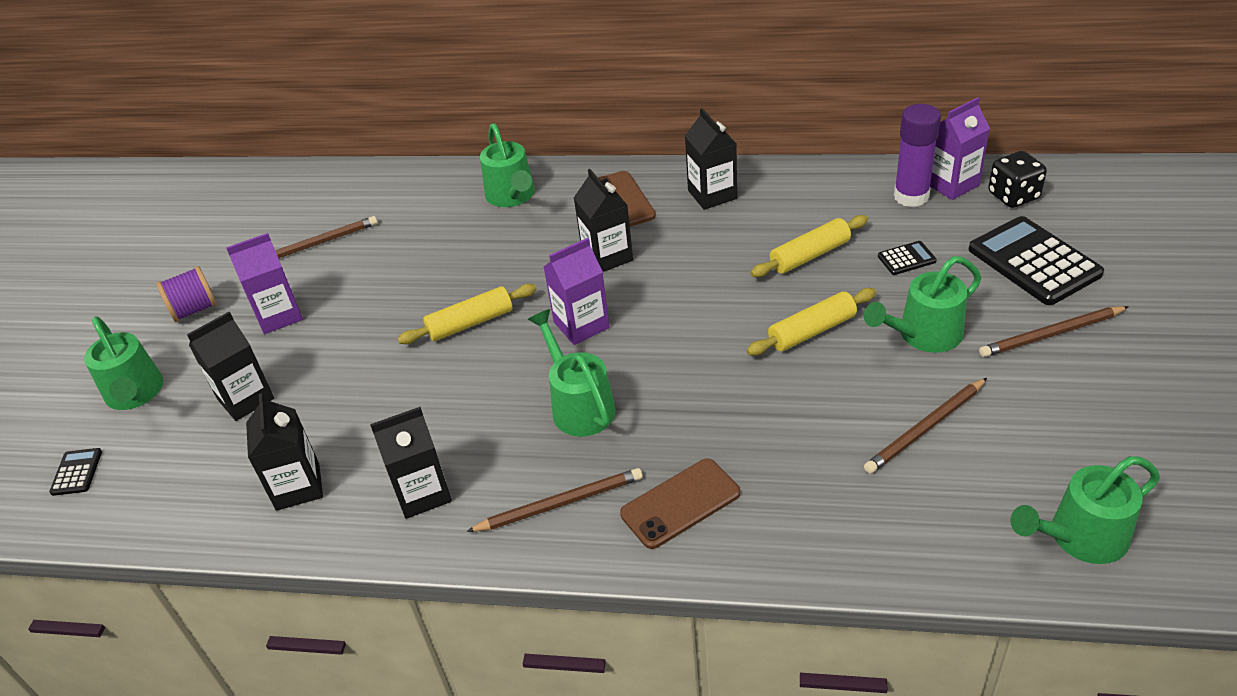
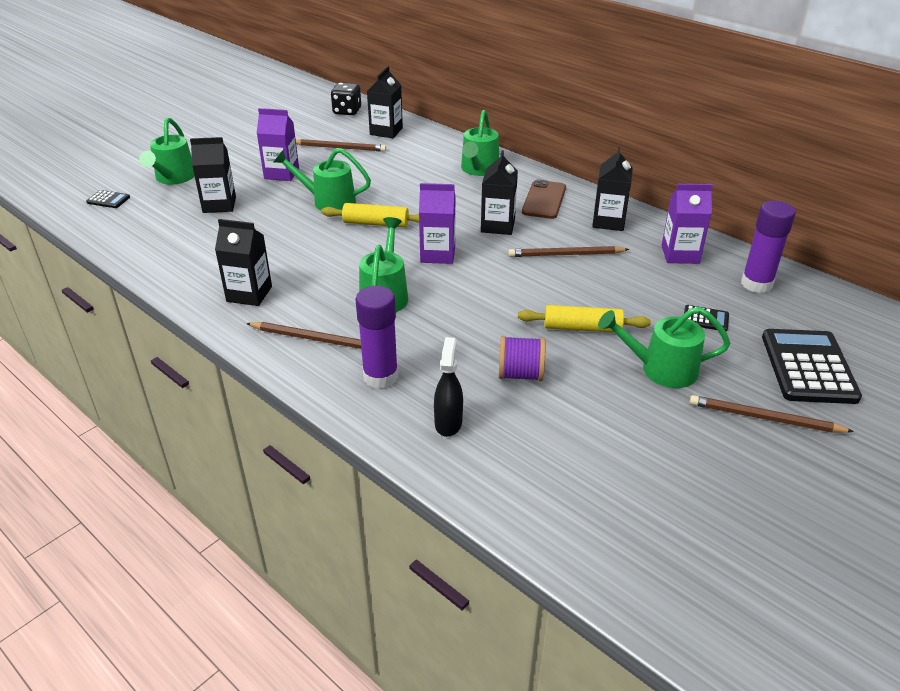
camera: 30 degrees right, 5 degrees down
black calculator [49,448,102,496] -> black calculator turned 75 degrees clockwise [86,190,130,208]
purple spool [156,266,217,322] -> purple spool moved to [499,336,546,381]
black carton [246,393,323,511] -> black carton moved to [367,66,403,138]
brown phone [620,458,740,549] -> purple glue stick [356,286,398,389]
yellow rolling pin [750,215,868,277] -> none
brown pencil [864,378,987,474] -> brown pencil moved to [508,246,630,257]
purple carton [930,97,990,200] -> purple carton moved to [662,184,713,264]
black dice [988,151,1047,208] -> black dice moved to [331,83,361,115]
green watering can [1010,456,1160,564] -> green watering can moved to [274,148,371,211]
none -> black spray bottle [434,337,463,437]

